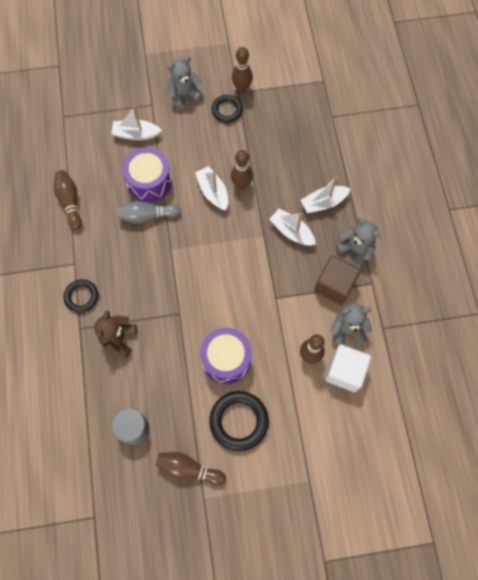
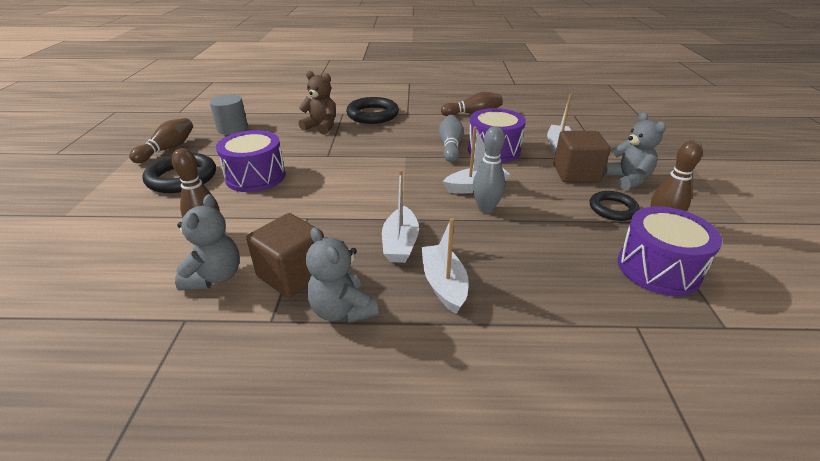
camera: 100 degrees right, 35 degrees down
black ring [64,279,98,313] -> black ring [346,97,399,124], size x1.60
brown bowling pin [231,150,253,190] -> grey bowling pin [473,126,505,213]
white boat [269,209,316,246] -> white boat turned 135 degrees clockwise [382,170,419,263]
white cube [325,344,371,392] -> none
grey teddy bear [335,217,380,269] -> grey teddy bear turned 90 degrees clockwise [306,227,378,323]
none -> brown cube [554,131,611,183]
none -> purple drum [617,206,722,296]

